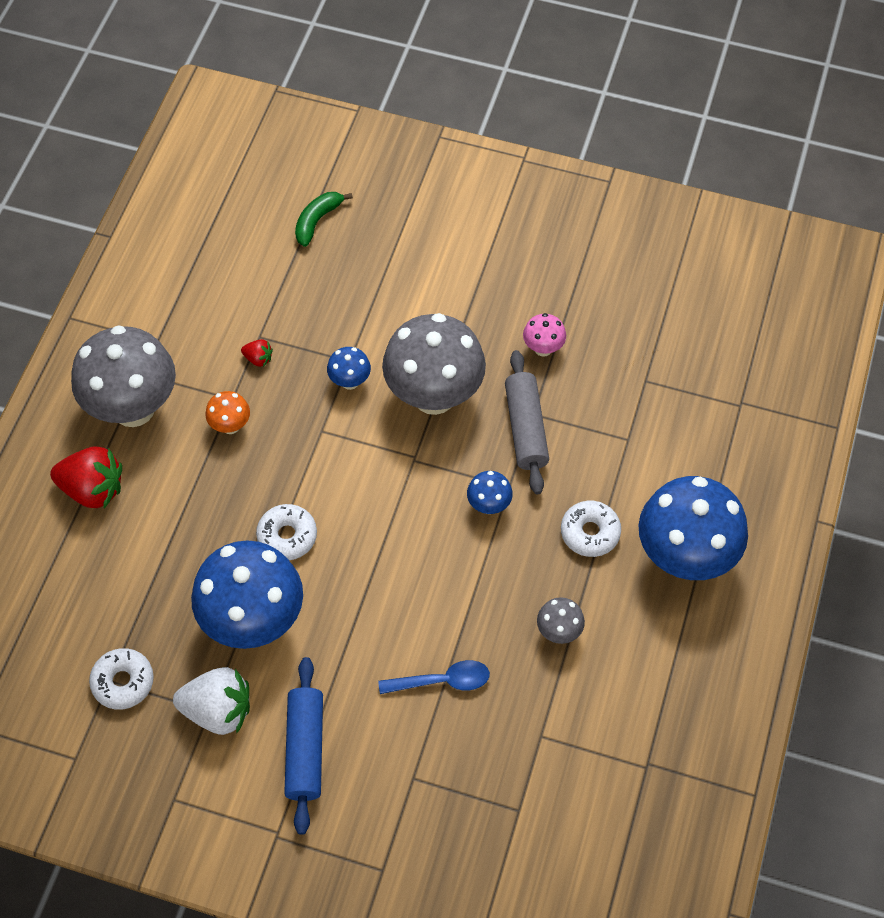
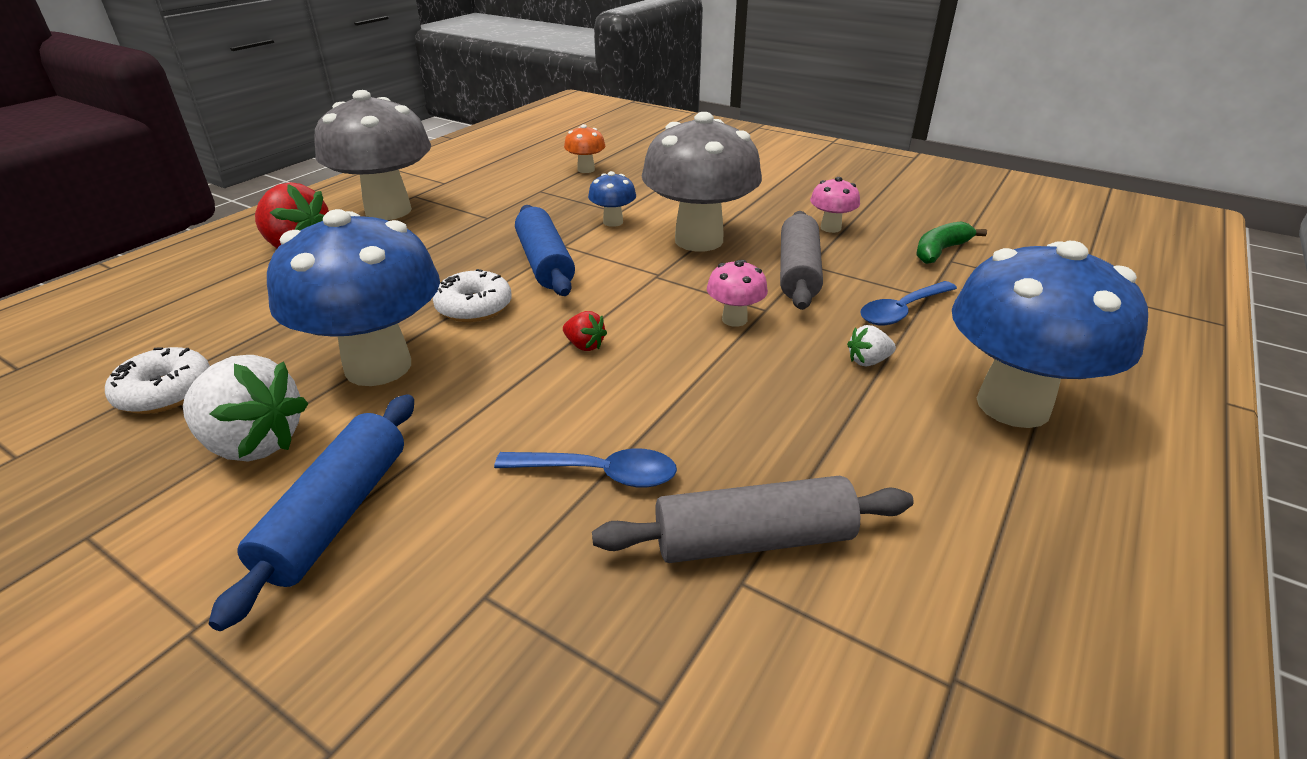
camera: 15 degrees right, 25 degrees down
orange mushroom [205,391,250,434] -> orange mushroom moved to [564,124,605,173]
red strawberry [241,339,273,367] -> red strawberry moved to [563,311,607,351]
green banana [295,192,353,247] -> green banana moved to [916,221,987,264]
blue mushroom [467,471,513,514] -> pink mushroom [707,260,768,327]
grey mushroom [537,597,585,644] -> none
white donut [561,501,621,557] -> white strawberry [847,325,896,366]
none -> blue rolling pin [515,205,575,296]
none -> grey rolling pin [592,476,914,563]
none -> blue spoon [860,281,957,326]

